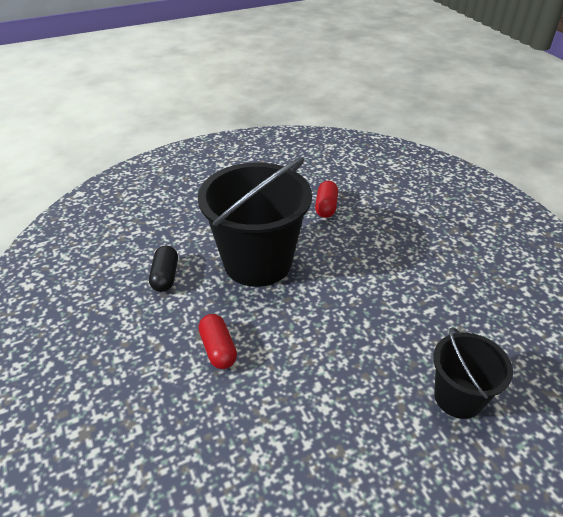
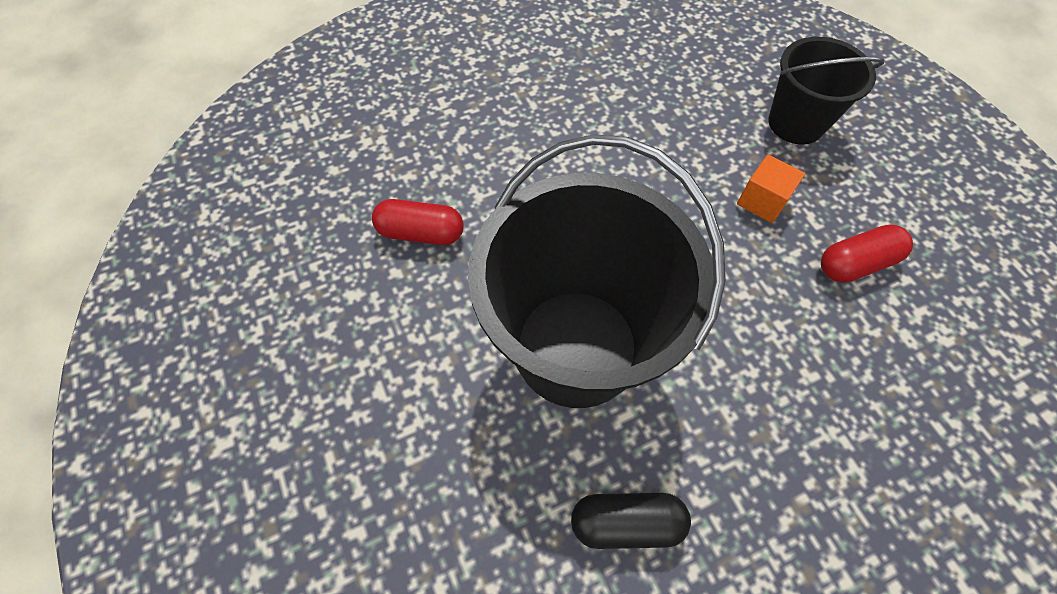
camera: 90 degrees left, 20 degrees up
red capsule [198,314,237,369] -> red capsule moved to [821,224,913,283]
none -> orange cube [737,155,805,223]

